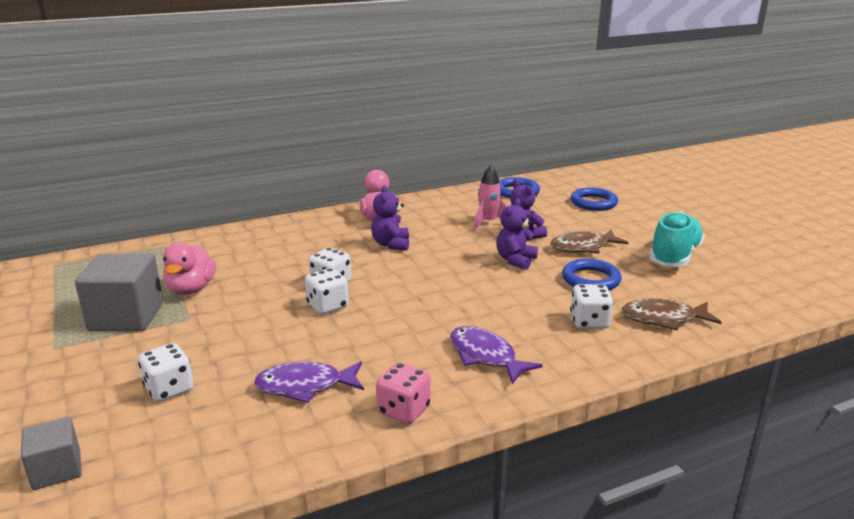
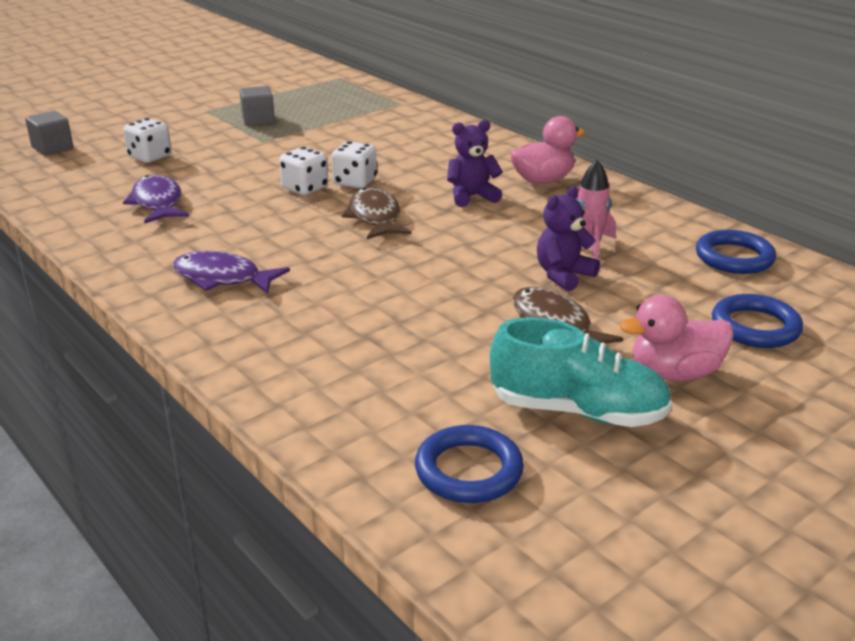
camera: 75 degrees right, 5 degrees up
grey cube [75,254,163,331] -> grey cube [239,86,275,126], size x0.57
pink duck [163,243,216,295] -> pink duck moved to [620,295,734,381]
pink dice [376,362,431,424] -> none
purple fish [450,326,543,385] -> purple fish turned 105 degrees counterclockwise [172,251,290,294]
purple teddy bear [497,198,538,270] -> none
blue ring [562,259,622,290] -> blue ring moved to [415,425,524,503]
white dice [570,284,614,329] -> none
brown fish [622,298,722,331] -> brown fish moved to [342,188,411,239]

